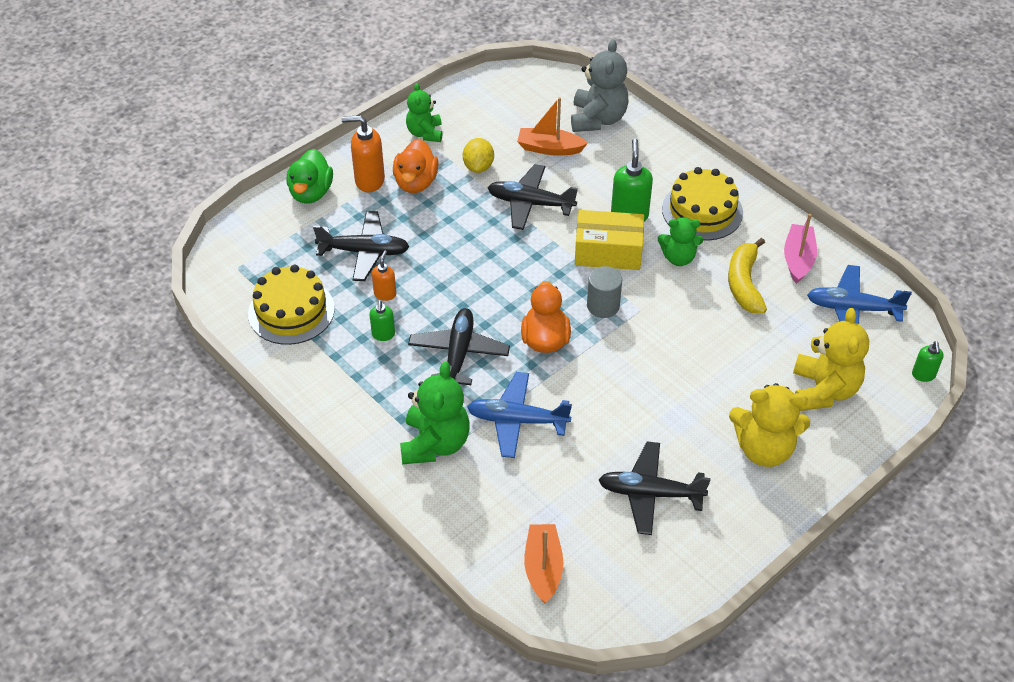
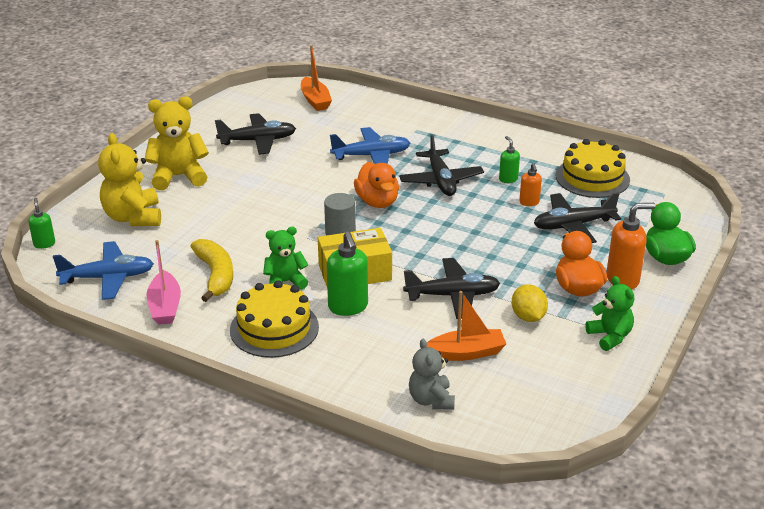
camera: 160 degrees right, 15 degrees down
green teddy bear [400,362,470,464] -> none
grey teddy bear [571,39,629,132] -> grey teddy bear [409,339,455,410], size x0.64

